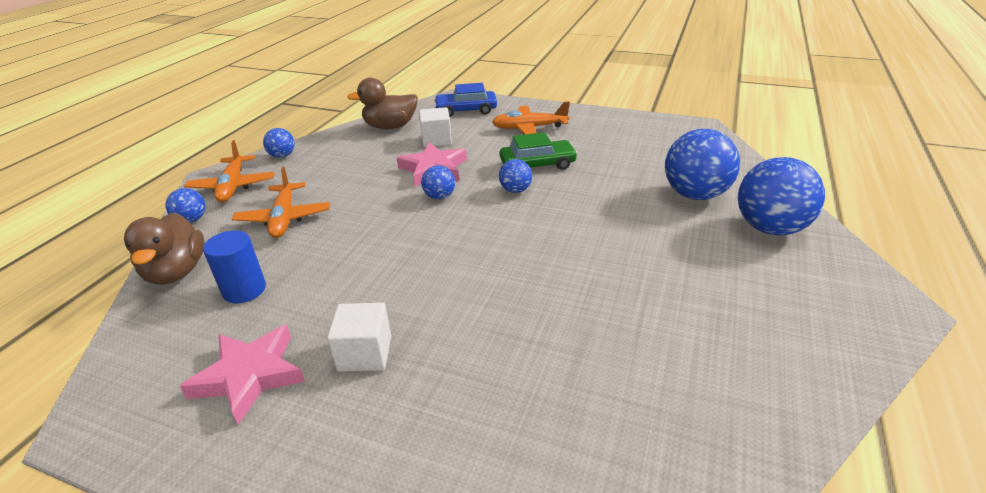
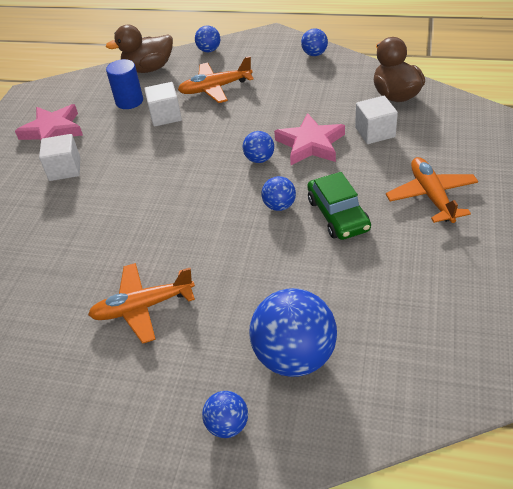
camera: 85 degrees right, 10 degrees up
orange plane [184,140,275,202] -> orange plane moved to [88,263,195,344]
blue car [434,83,497,117] -> none
blue ball [738,157,825,235] -> blue ball [202,391,248,438], size x0.50
none -> white cube [144,82,182,127]

